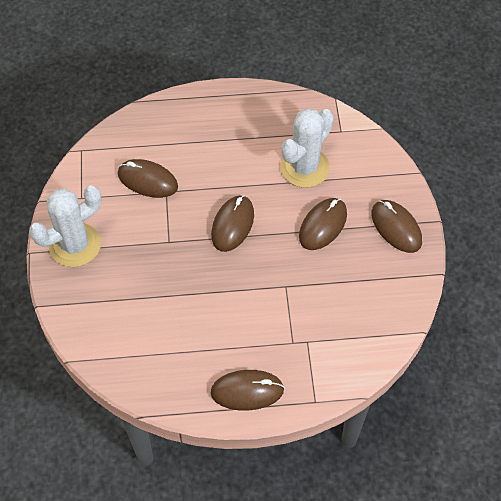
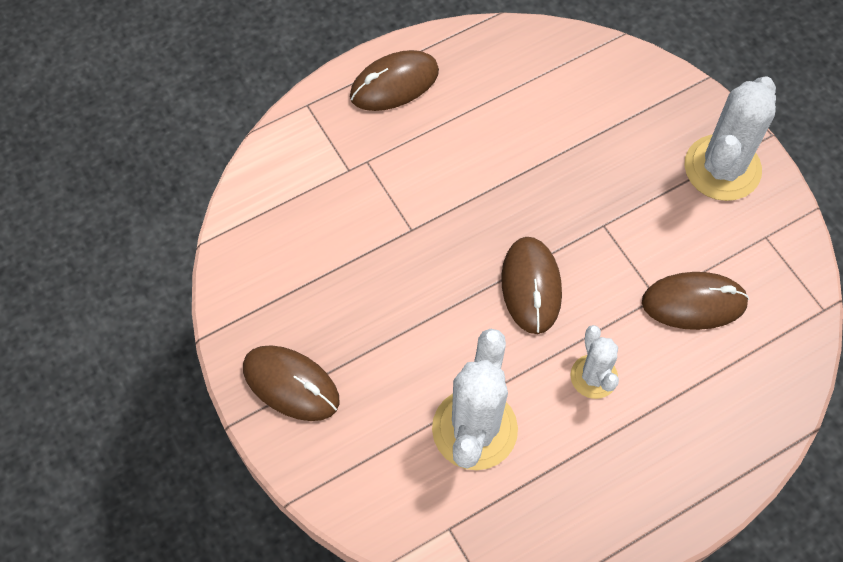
camera: 155 degrees right, 5 degrees up
brown mouse [299,198,347,250] -> none
none -> white cactus [570,325,619,399]

